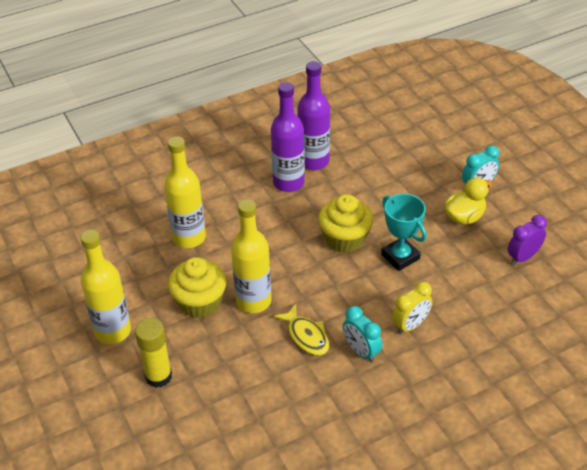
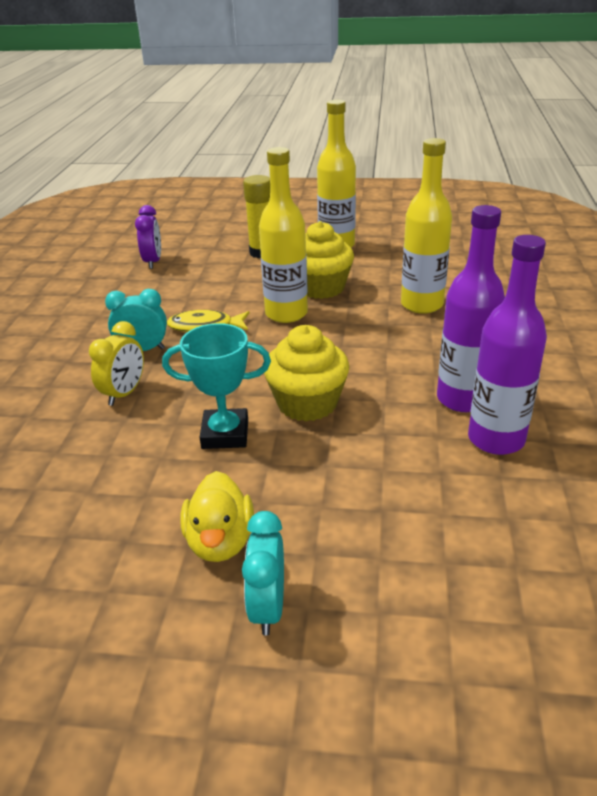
camera: 125 degrees right, 10 degrees down
yellow clock [392,282,433,334] -> yellow clock turned 150 degrees counterclockwise [89,321,144,406]
purple clock [508,215,547,265] -> purple clock moved to [135,205,161,269]

